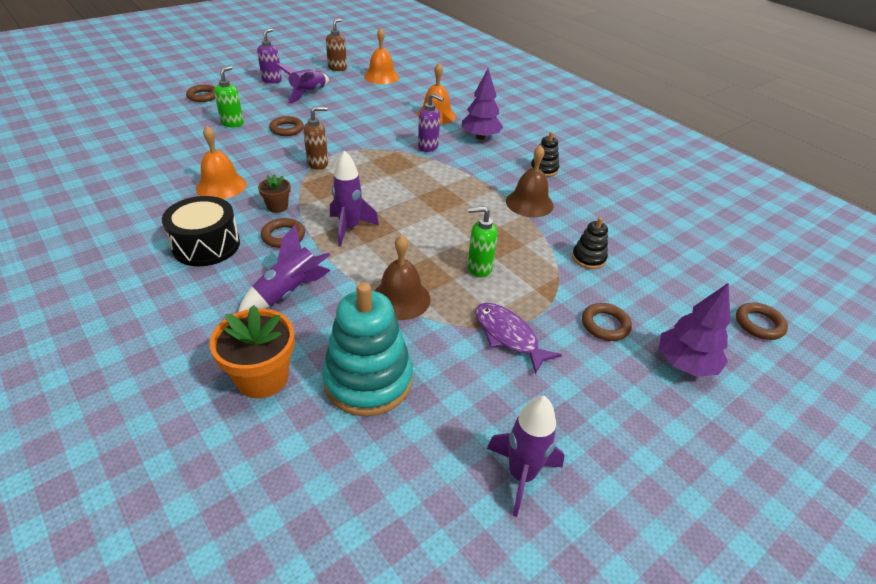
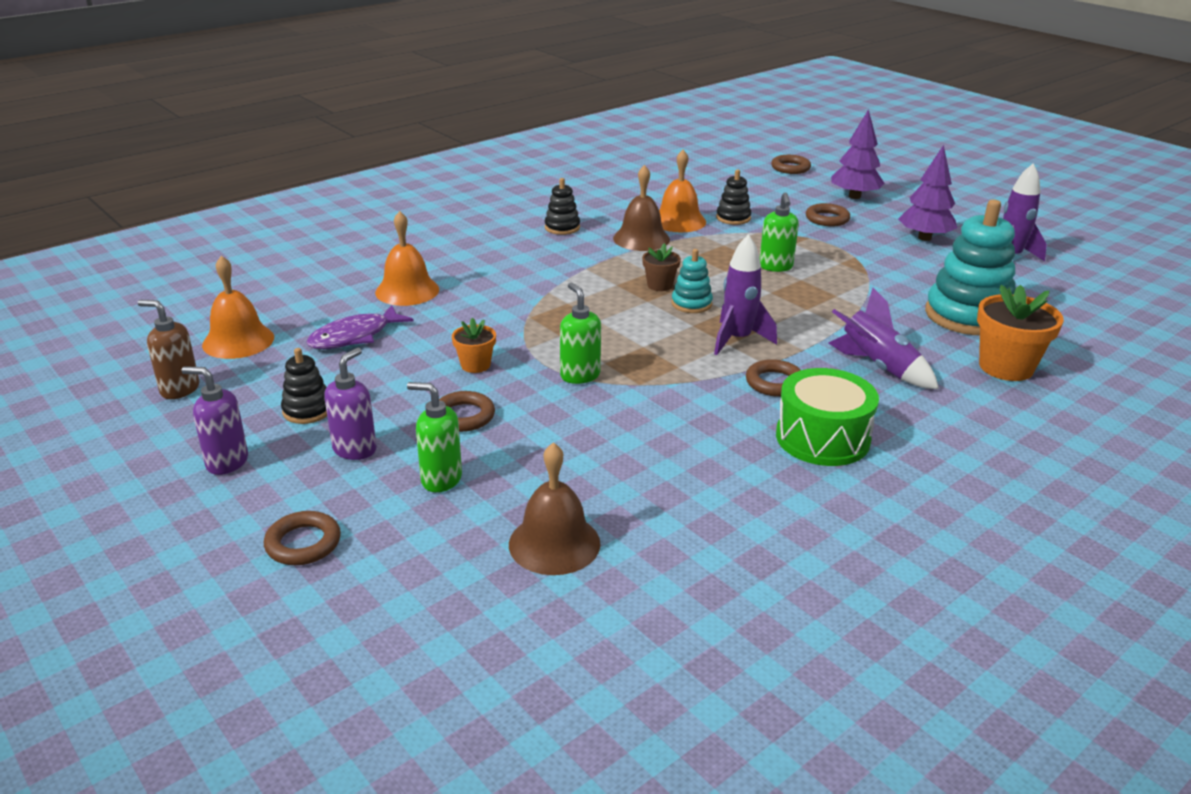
camera: 90 degrees left, 10 degrees down
black drum [162,196,240,266] -> green drum [776,368,879,466]
orange bell [196,126,246,199] -> orange bell moved to [659,150,706,232]
brown flower pot [258,174,291,213] -> brown flower pot moved to [642,243,681,291]
purple rocket [275,63,329,103] -> black stacking toy [281,348,327,424]
brown soap dispenser [303,107,328,170] -> green soap dispenser [560,282,601,384]
brown bell [374,235,431,320] -> brown bell moved to [509,442,601,575]
purple soap dispenser [418,93,444,152] -> purple soap dispenser moved to [324,348,377,460]
purple tree [462,68,503,140] -> purple tree moved to [898,145,957,241]
purple fish [475,303,562,374] -> purple fish moved to [306,305,414,349]
none -> orange flower pot [452,318,496,373]
none -> turquoise stacking toy [671,249,713,313]

